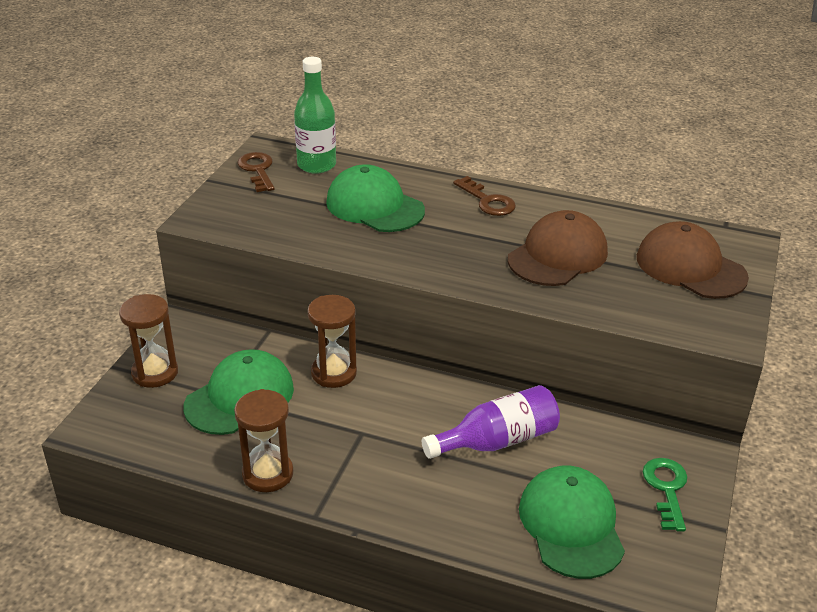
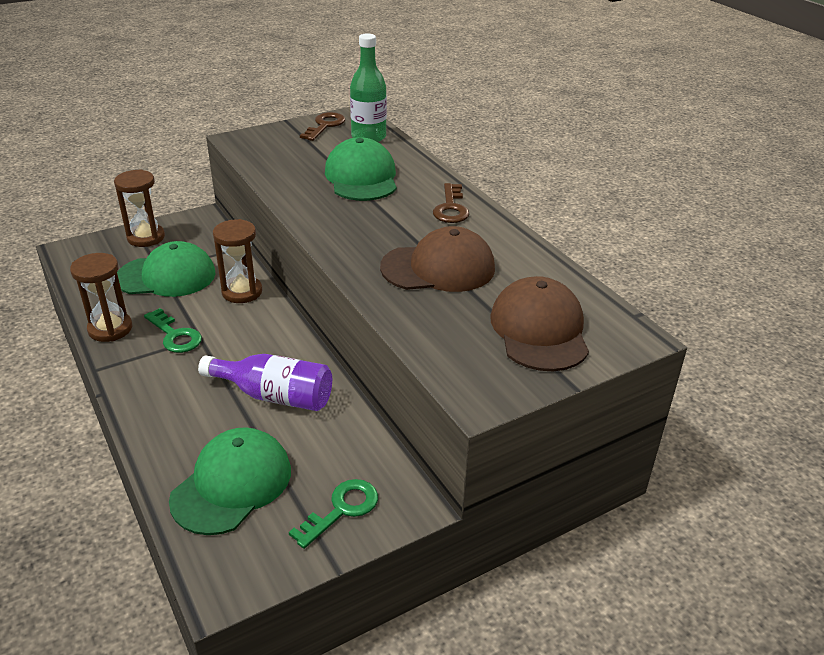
camera: 40 degrees right, 0 degrees up
none -> green key [144,308,202,353]

